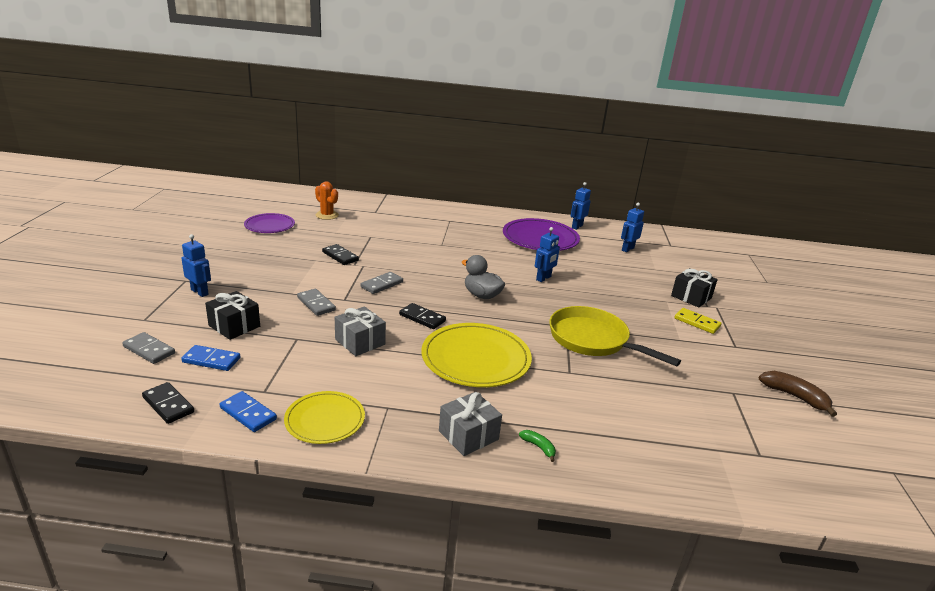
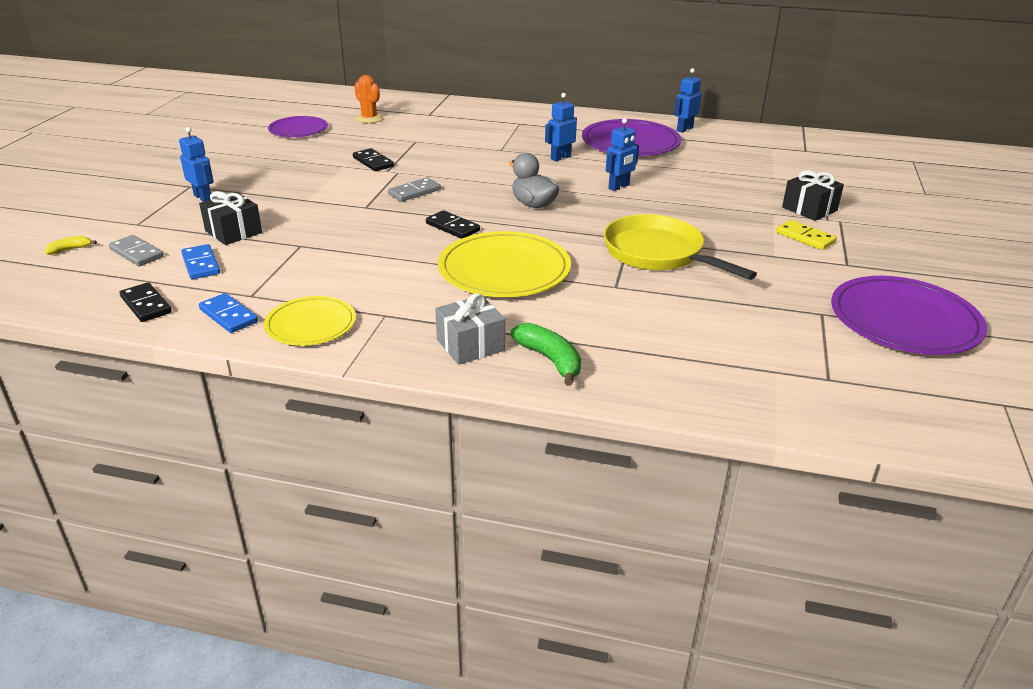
camera: 10 degrees right, 5 degrees up
blue domino [181,345,240,371] -> blue domino turned 45 degrees clockwise [181,244,220,279]
grey domino [297,289,336,316] -> none
grey gift [335,306,386,356] -> none
green banana [519,430,556,462] -> green banana [511,323,581,386], size x1.84
blue robot [621,203,644,252] -> blue robot moved to [545,93,577,161]
brown banana [759,371,837,417] -> purple plate [831,276,987,355]
none -> yellow banana [45,236,97,255]

